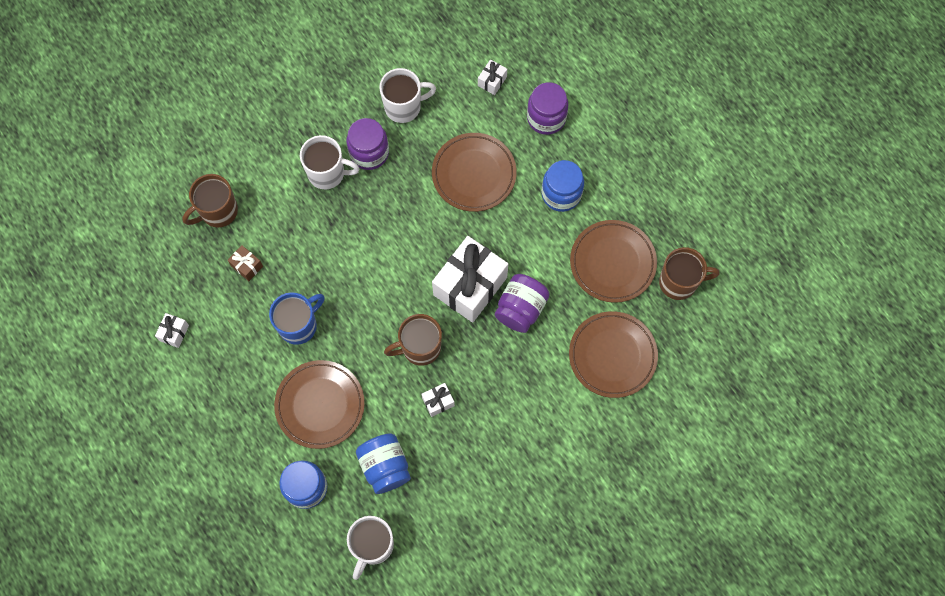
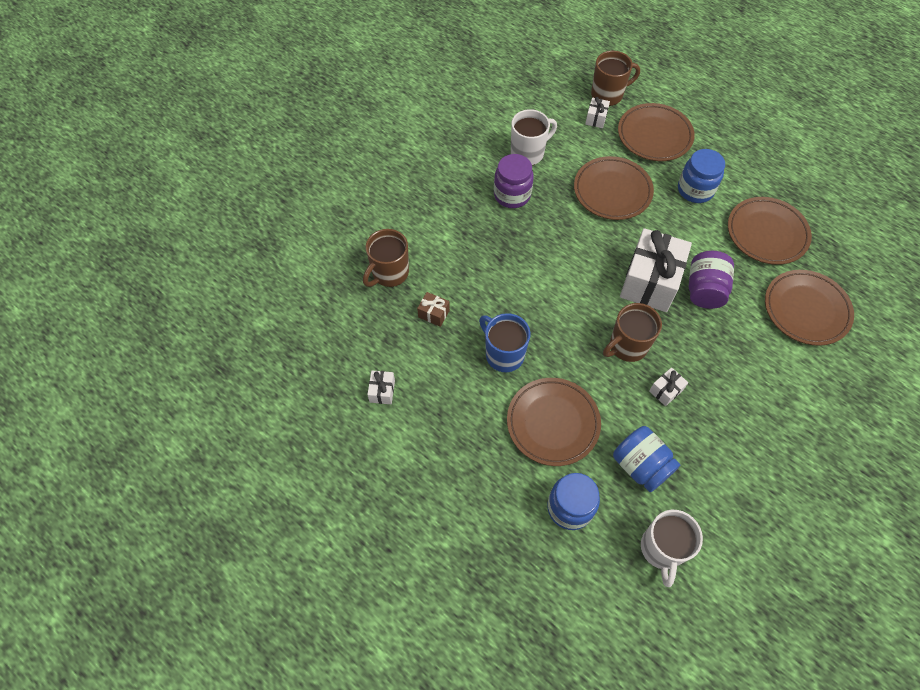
camera: 15 degrees left, 10 degrees down
blue mug [269,292,325,345] -> blue mug turned 75 degrees counterclockwise [479,313,530,372]
white mug [300,135,360,189] -> none
purple jar [527,82,569,135] -> brown plate [618,103,695,161]
brown mug [659,247,719,300] -> brown mug moved to [591,51,640,106]

